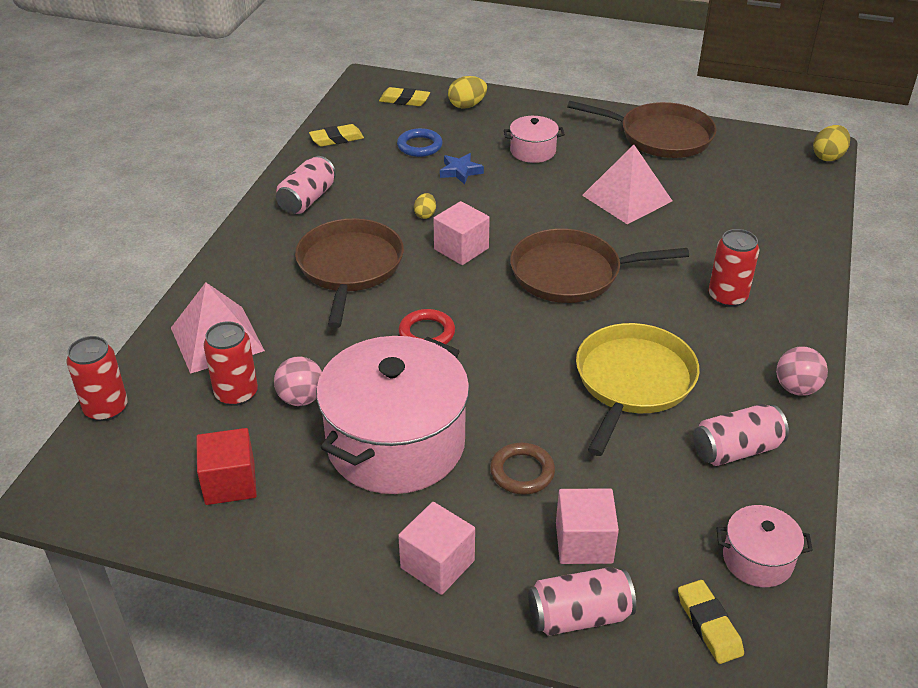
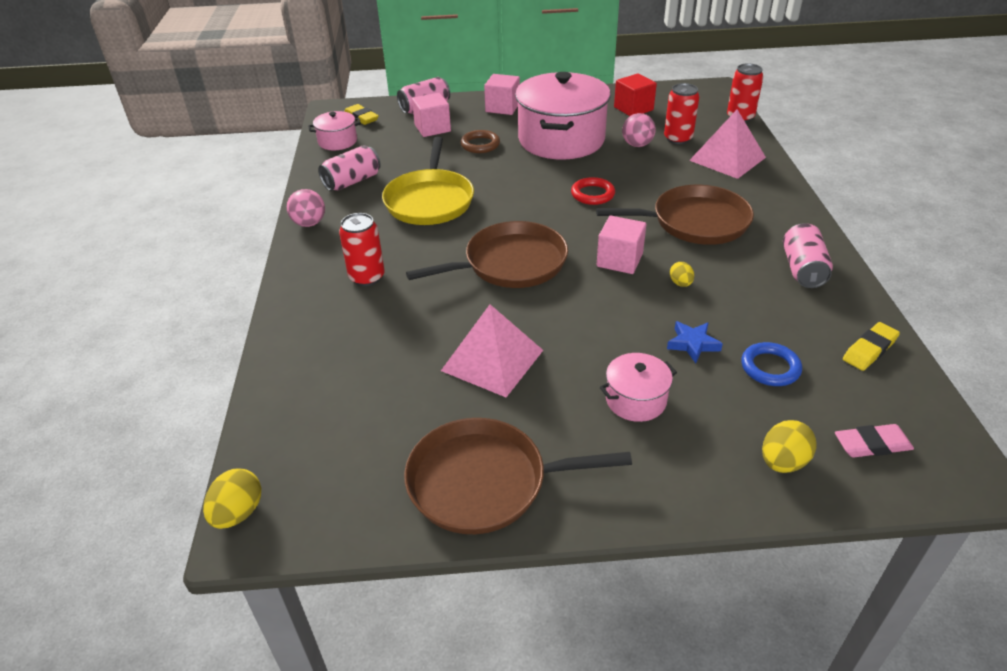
camera: 160 degrees right, 0 degrees up
brown pan [295,218,404,328] -> brown pan turned 75 degrees counterclockwise [596,185,754,245]
yellow eraser [379,87,430,106] -> pink eraser [835,424,914,458]

